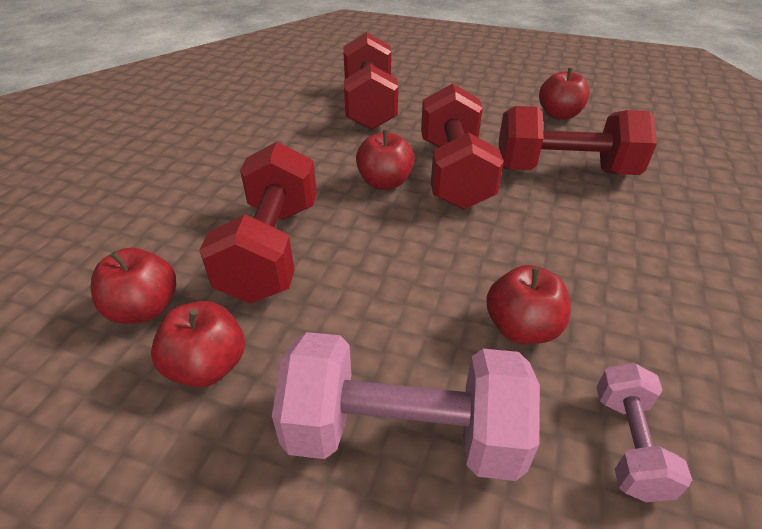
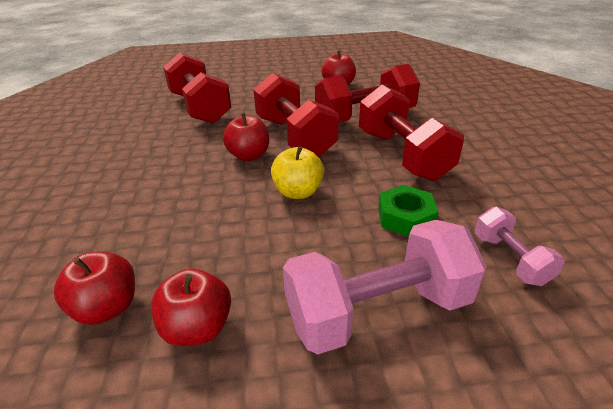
camera: 25 degrees left, 5 degrees down
red dumbbell [199,142,317,304] -> red dumbbell moved to [359,84,464,181]
red apple [486,265,570,344] -> green nut [378,185,438,237]
none -> yellow apple [271,146,324,199]

